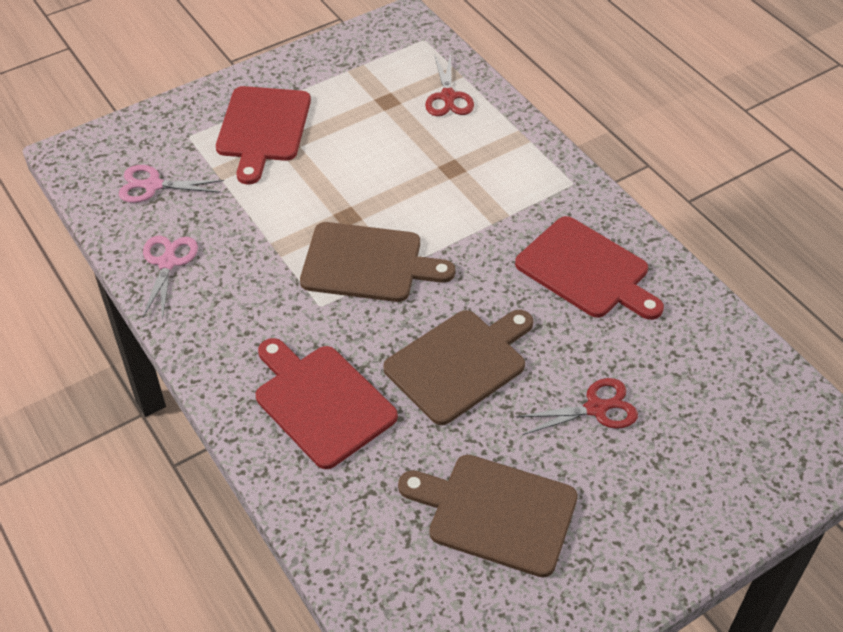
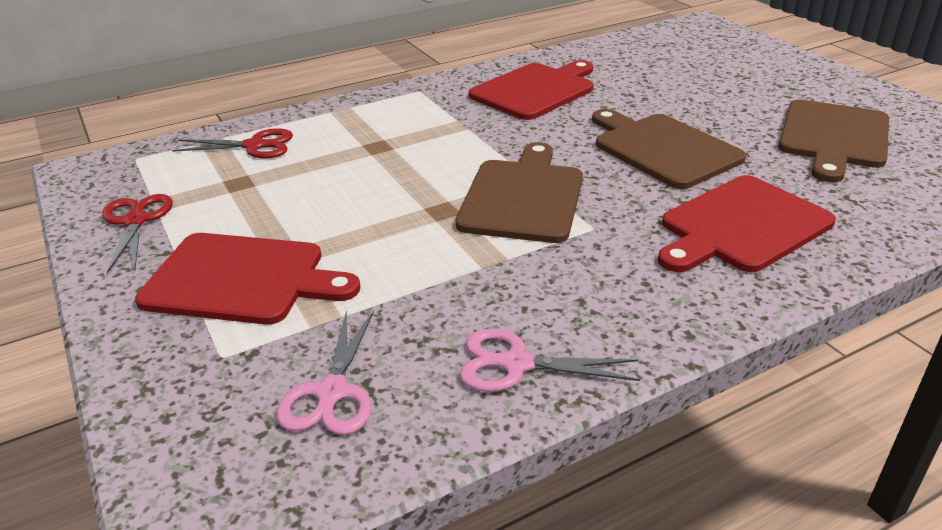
camera: 85 degrees left, 15 degrees down
red scissors [516,378,638,435] -> red scissors moved to [102,194,173,273]

